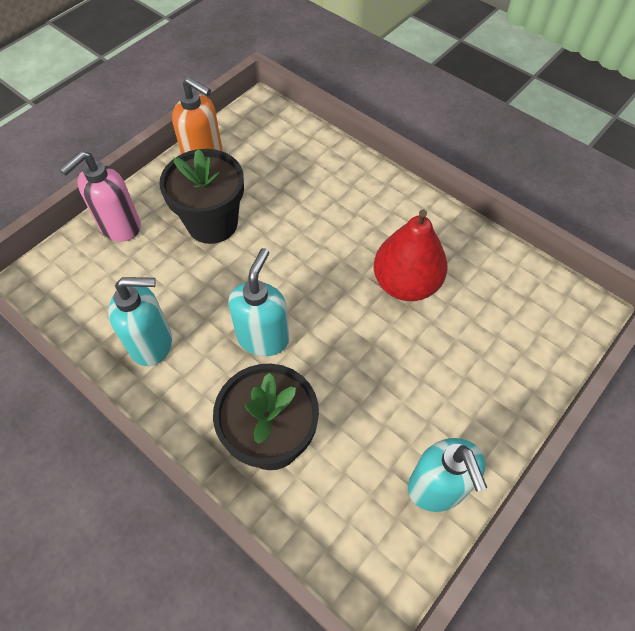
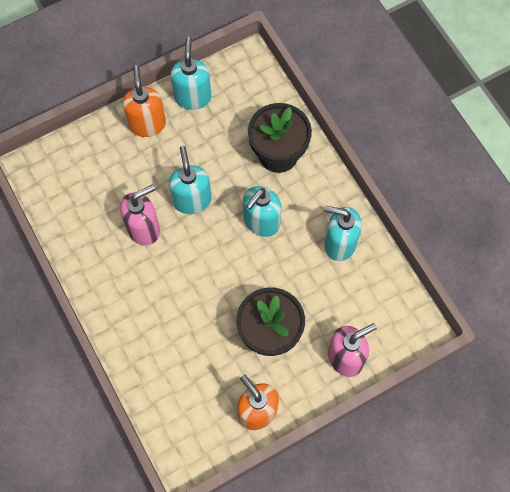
camera: 160 degrees left, 10 degrees up
red pear [374,209,448,301] -> pink soap dispenser [120,184,160,246]
none -> orange soap dispenser [122,65,166,137]
none -> turquoise soap dispenser [169,146,211,214]

